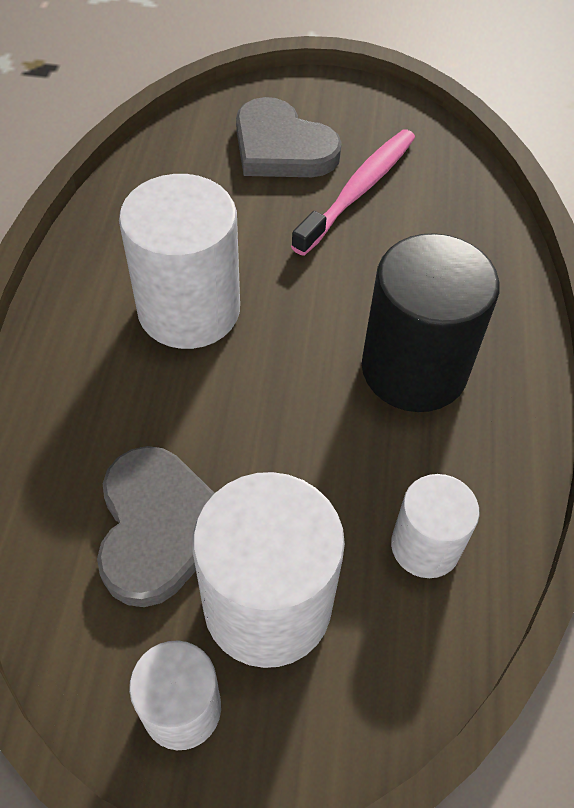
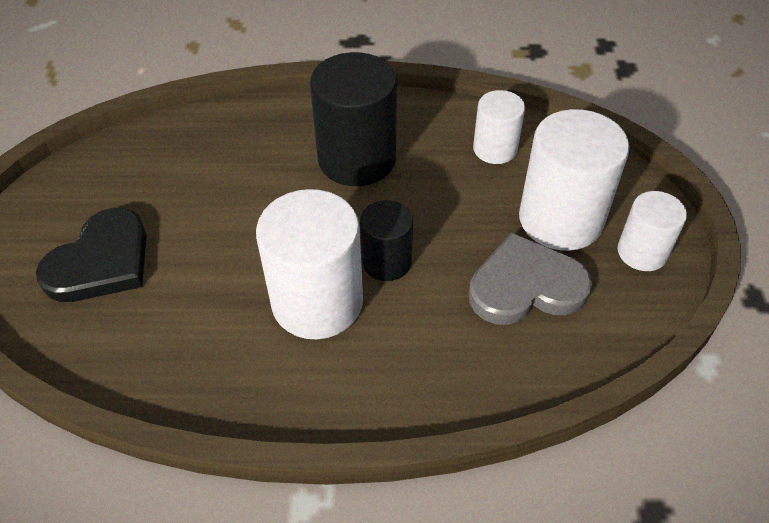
camera: 95 degrees left, 5 degrees down
grey heart [236,97,342,177] -> black heart [36,208,147,302]
pink toothbrush [291,129,415,256] -> none
none -> black cylinder [360,200,413,281]

